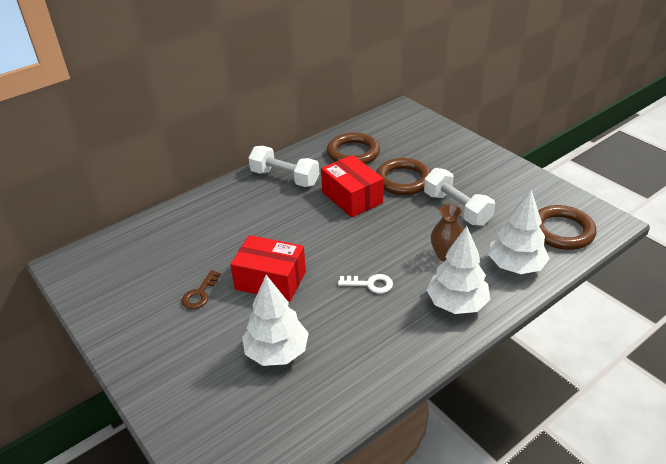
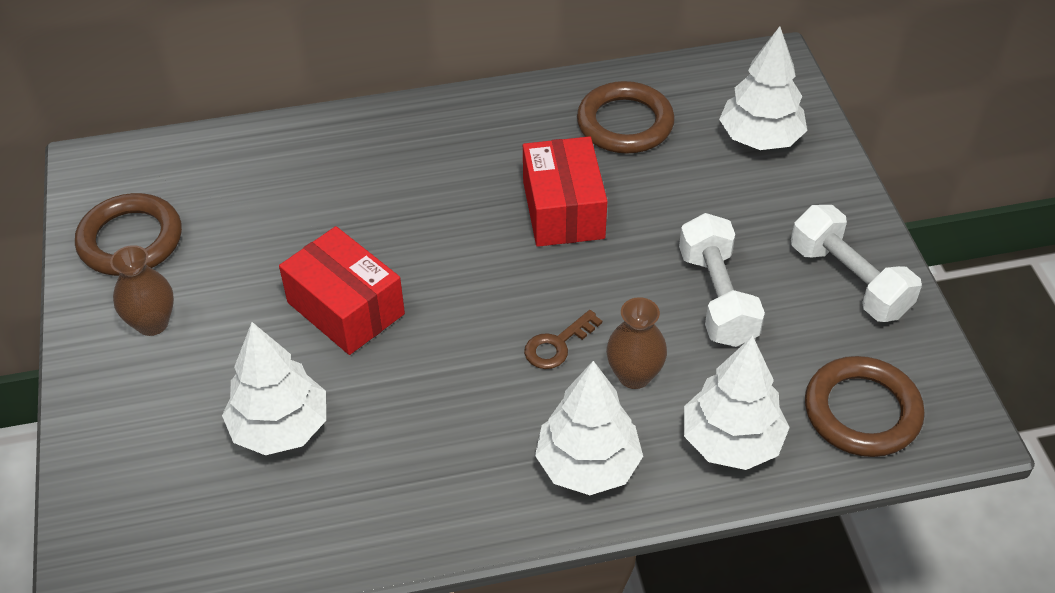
camera: 25 degrees right, 10 degrees up
brown key [181,270,221,309] -> brown key moved to [524,310,602,369]
white dumbbell [248,146,319,187] -> white dumbbell moved to [791,205,922,322]
white key [338,274,393,293] -> none
brown ring [376,158,431,195] -> brown ring moved to [75,193,182,276]
none -> brown vase [110,245,174,336]
none -> white tree [719,26,807,150]

